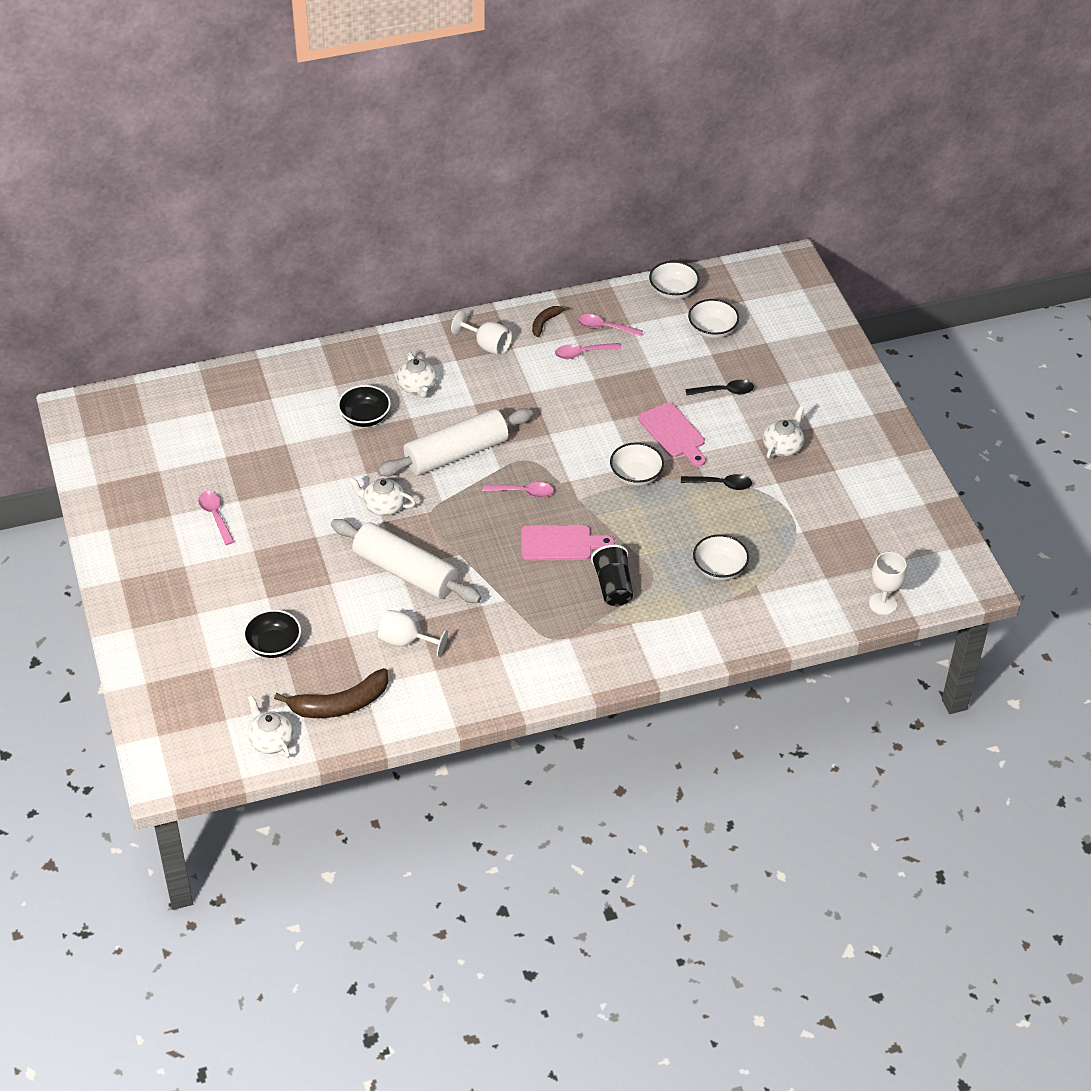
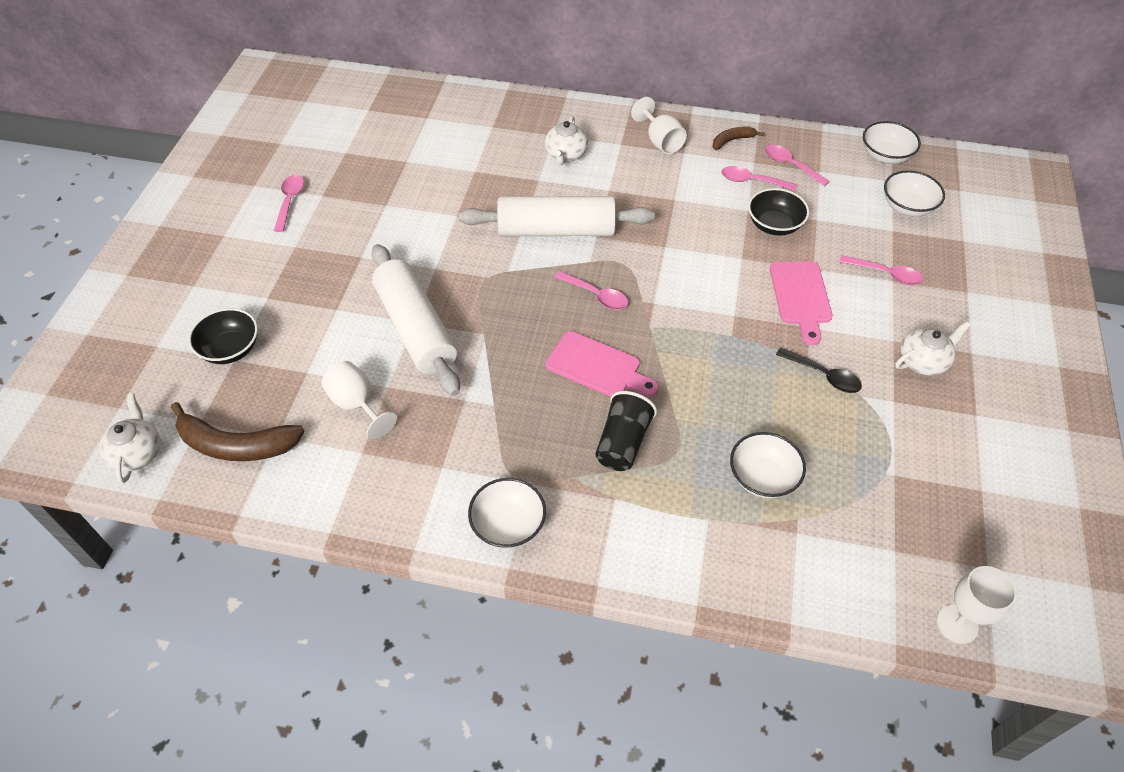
camera: 30 degrees right, 5 degrees up
black bowl [338,385,391,427] -> black bowl moved to [748,188,809,236]
white teapot [348,477,416,516] -> none
white bowl [610,443,664,486] -> white bowl moved to [468,478,546,548]
black spoon [685,380,754,395] -> pink spoon [839,255,923,285]

